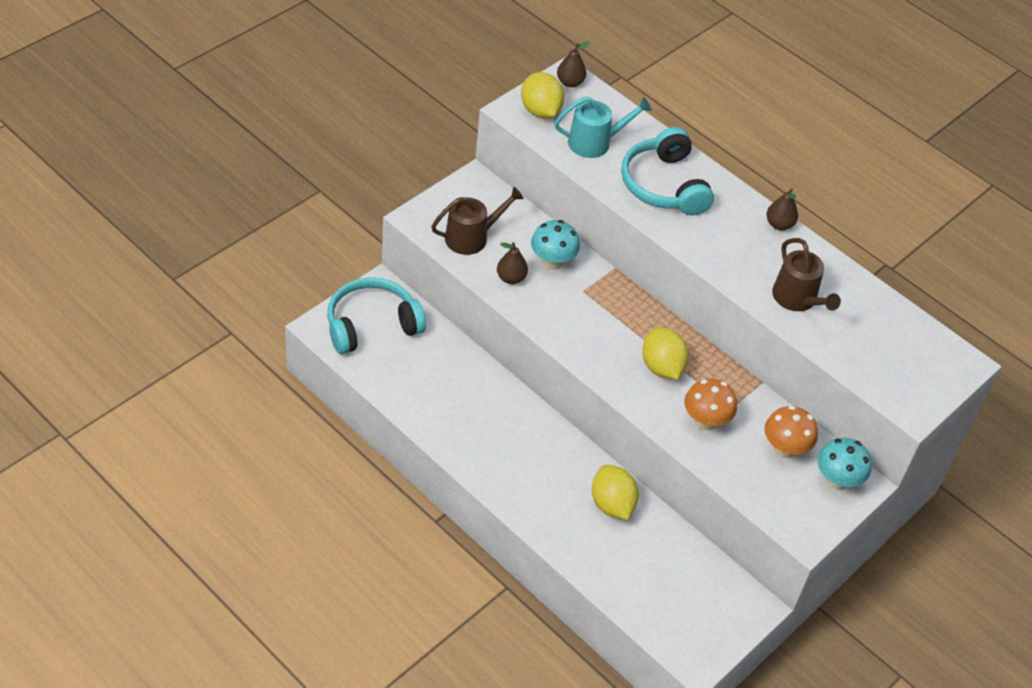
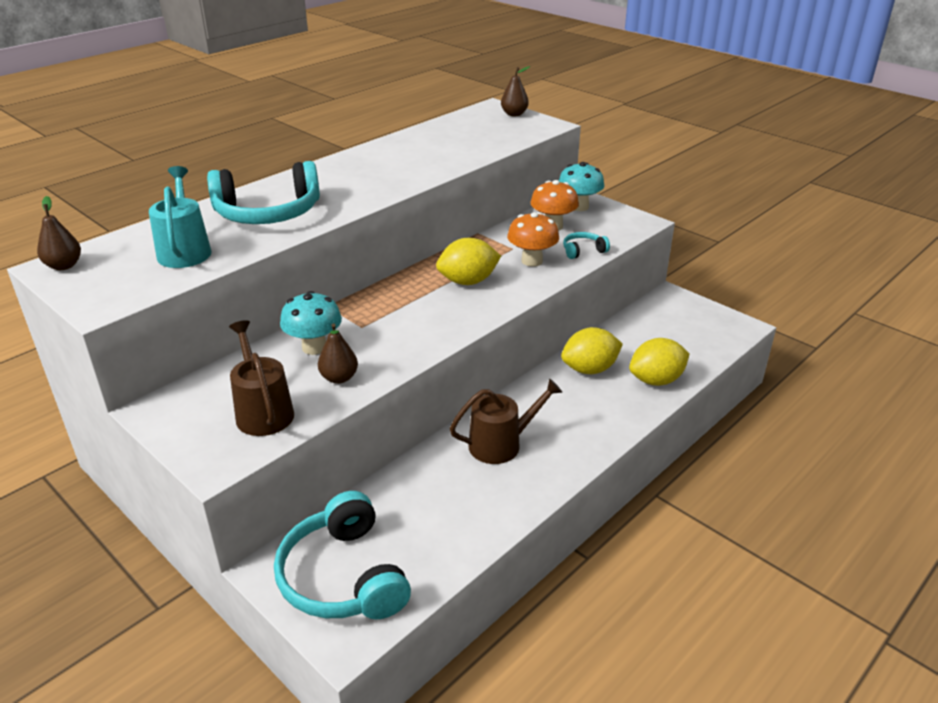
camera: 85 degrees left, 15 degrees down
yellow lemon [521,72,564,118] -> yellow lemon moved to [629,338,689,386]
brown pear [767,188,798,230] -> brown pear moved to [501,66,530,116]
brown watering can [772,238,841,311] -> brown watering can moved to [450,378,563,464]
none -> turquoise headphones [563,232,610,259]

